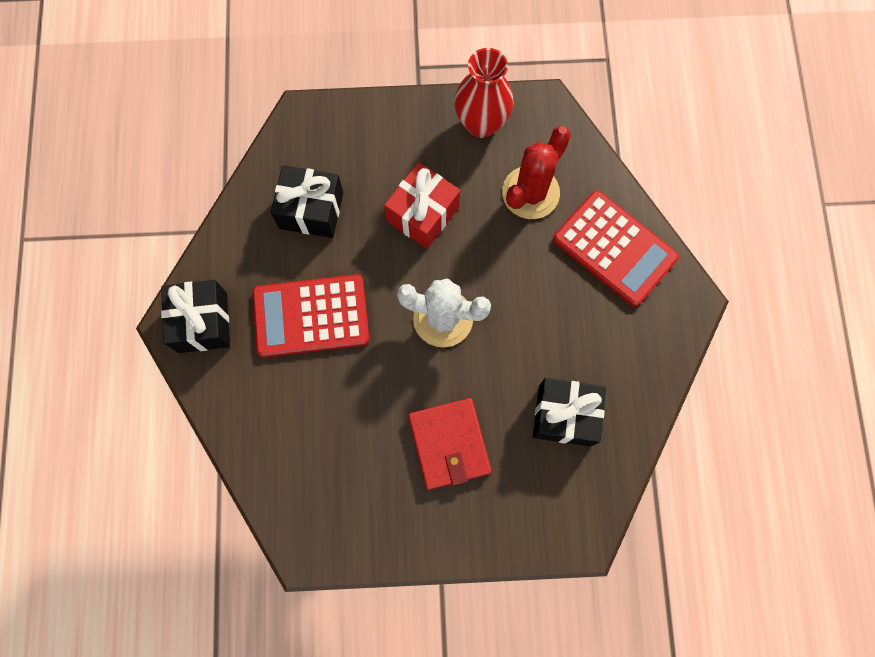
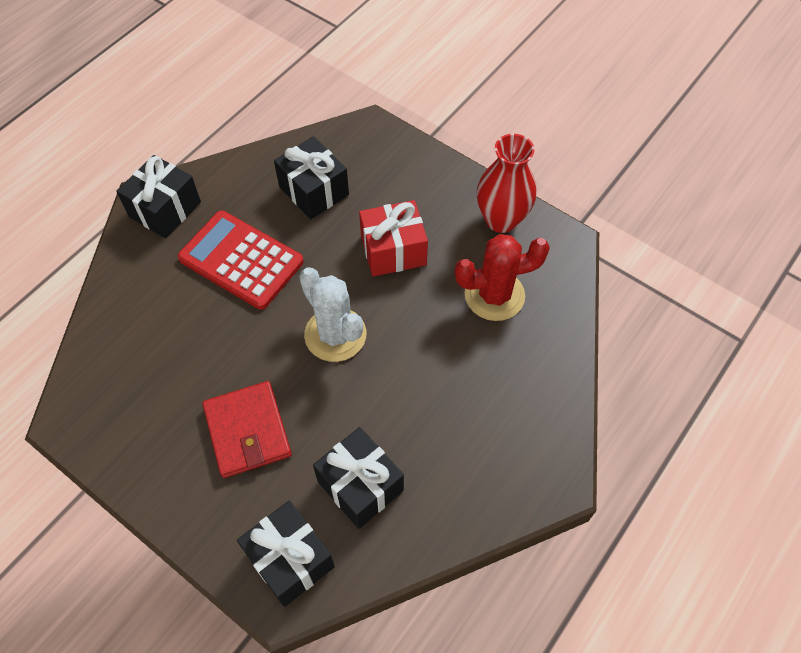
camera: 40 degrees right, 15 degrees down
red wallet [408,398,492,490] -> red wallet turned 45 degrees counterclockwise [202,381,292,478]
red calculator [553,190,679,307] -> none
none -> black gift [237,501,335,607]

